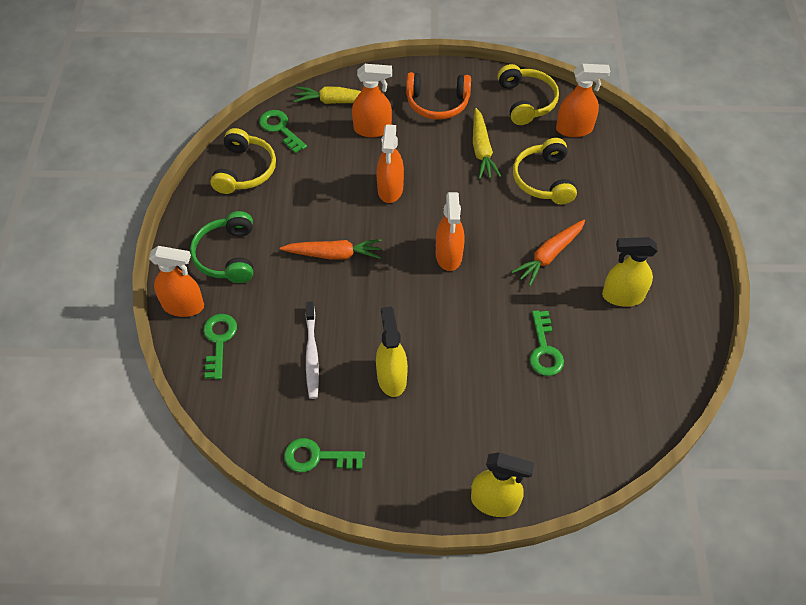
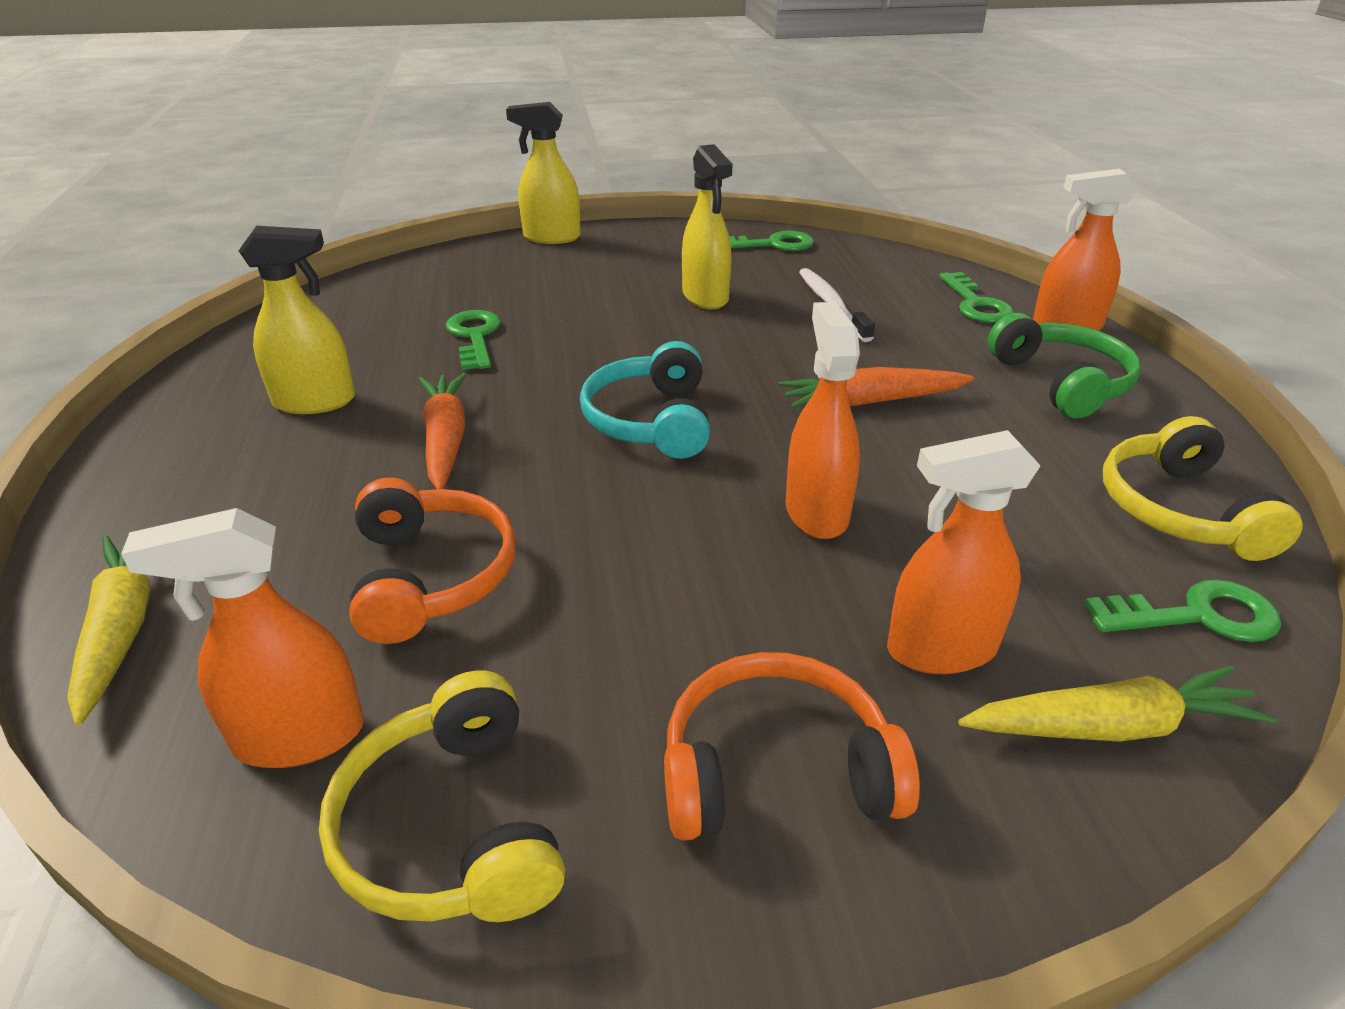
camera: 170 degrees right, 20 degrees down
green key [259,110,307,153] -> green key turned 45 degrees counterclockwise [1084,579,1281,642]
orange spray bottle [436,192,464,271] -> turquoise headphones [580,341,710,459]
yellow carrot [473,108,501,179] -> yellow carrot moved to [67,530,150,726]
orange carrot [512,219,585,286] -> orange carrot turned 45 degrees counterclockwise [419,373,466,489]
yellow headphones [513,138,577,204] -> orange headphones [349,478,516,644]

